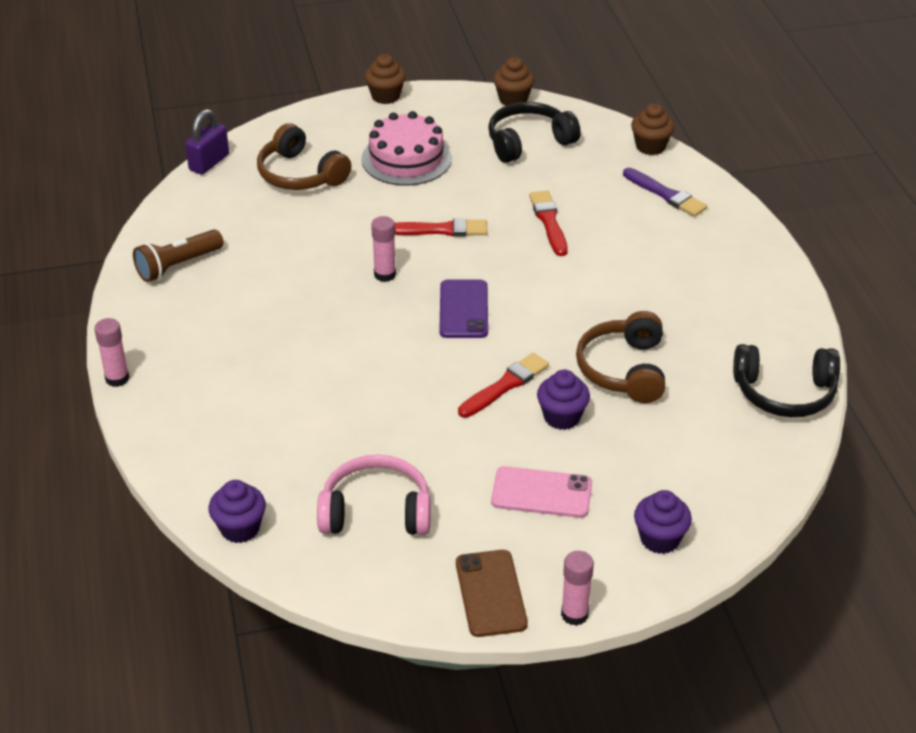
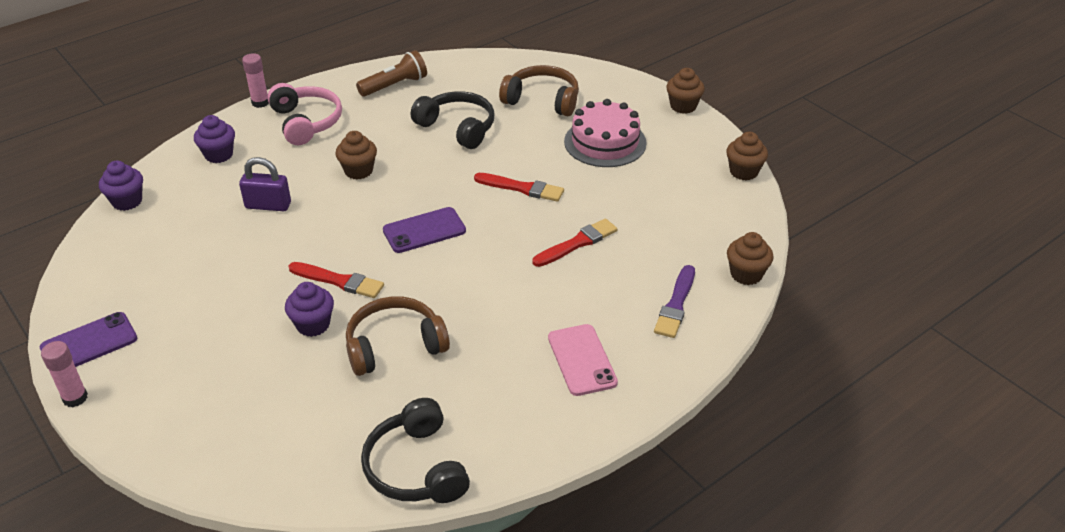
camera: 65 degrees right, 0 degrees up
brown flashlight [133,229,224,282] -> brown flashlight turned 120 degrees clockwise [356,50,427,97]
purple padlock [185,109,229,175] -> purple padlock moved to [239,157,291,211]
brown headphones [257,123,351,190] -> brown headphones turned 90 degrees clockwise [499,65,579,116]
pink headphones [317,455,431,535] -> pink headphones moved to [267,83,342,145]
pink glue stick [371,216,396,282] -> none
red brush [395,218,487,237] -> red brush turned 45 degrees counterclockwise [474,173,564,202]
brown phone [456,550,528,637] -> purple phone [39,312,137,367]
black headphones [488,102,581,163] -> black headphones moved to [411,91,495,149]
pink phone [491,466,592,518] -> pink phone moved to [548,324,618,396]
purple cupcake [634,490,692,554] -> purple cupcake moved to [194,115,235,163]
none -> brown cupcake [335,131,377,179]

